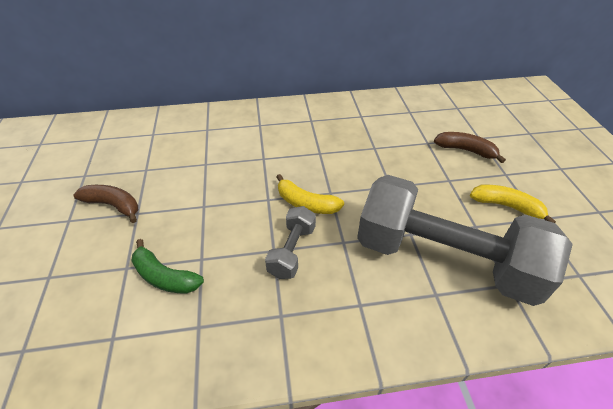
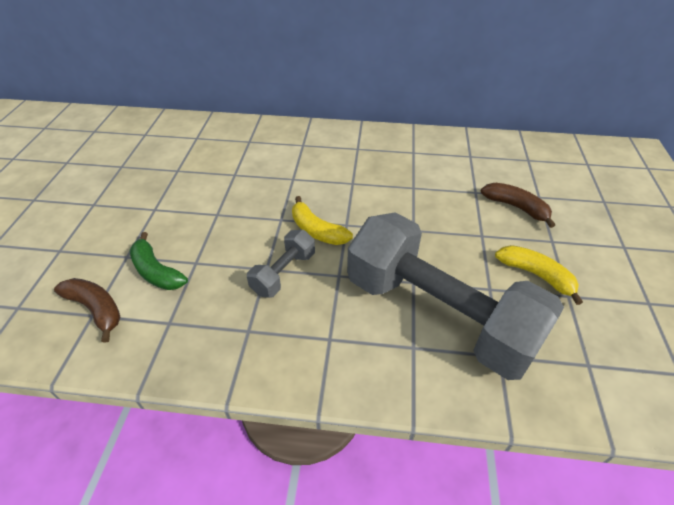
camera: 15 degrees right, 0 degrees up
brown banana [74,185,138,223] -> brown banana moved to [54,278,121,343]

